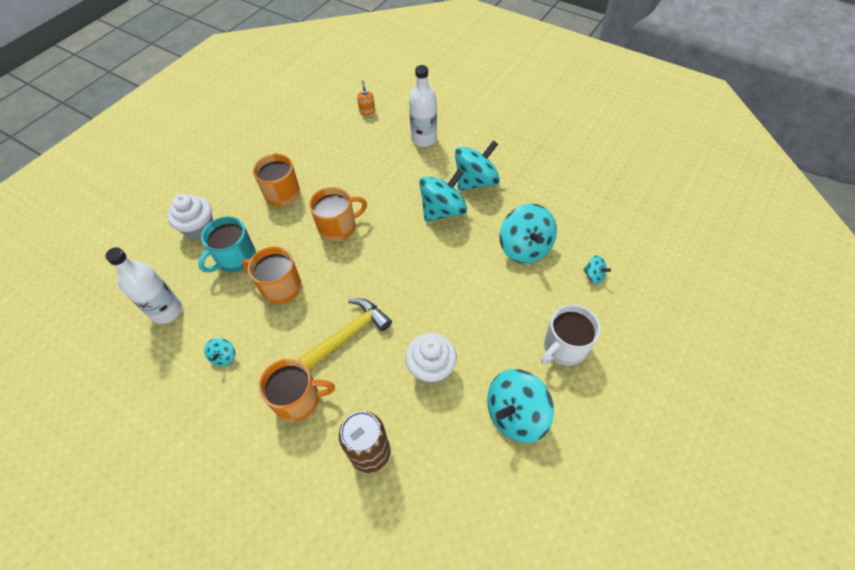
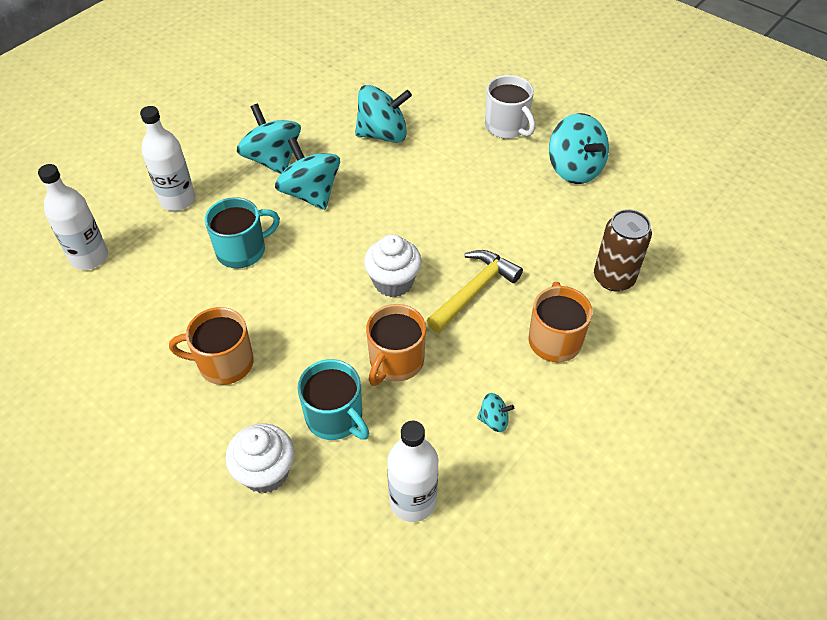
camera: 85 degrees left, 5 degrees down
yellow hammer [298,298,392,370] -> yellow hammer turned 75 degrees clockwise [426,250,523,333]
orange mug [309,187,367,242] -> none
orange soap dispenser [357,81,375,115] -> white bottle [38,164,108,270]
white cupcake [405,333,457,385] -> white cupcake moved to [364,234,422,297]
turquoise spinning top [583,256,611,284] -> none
none -> turquoise mug [205,197,280,268]

